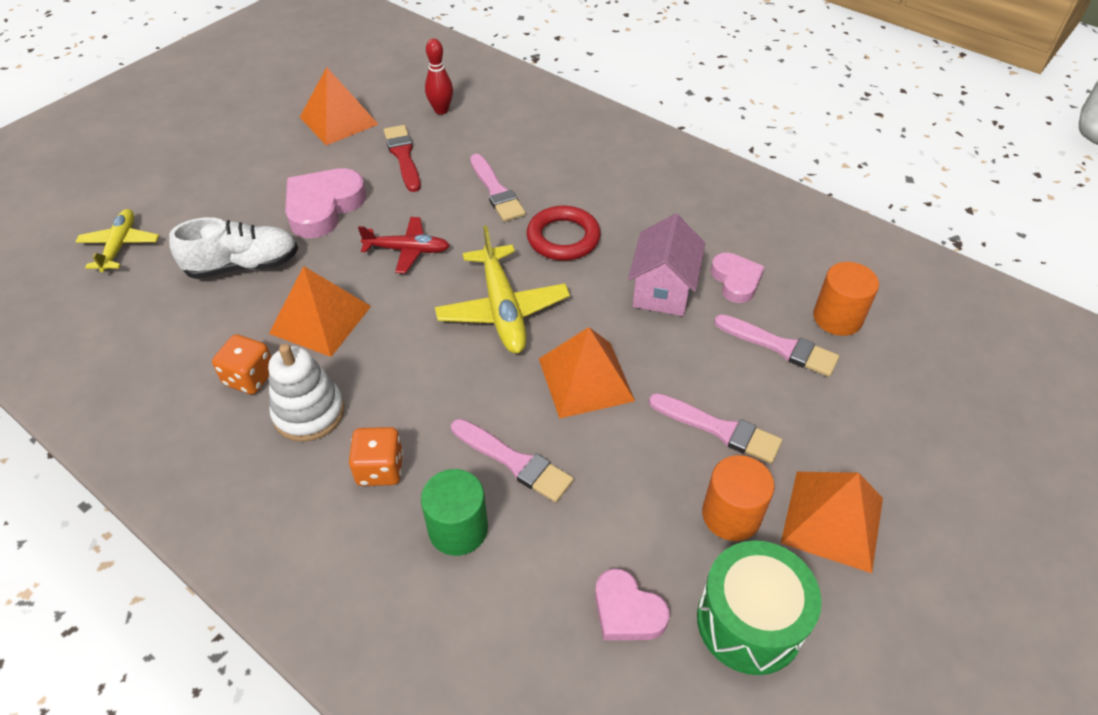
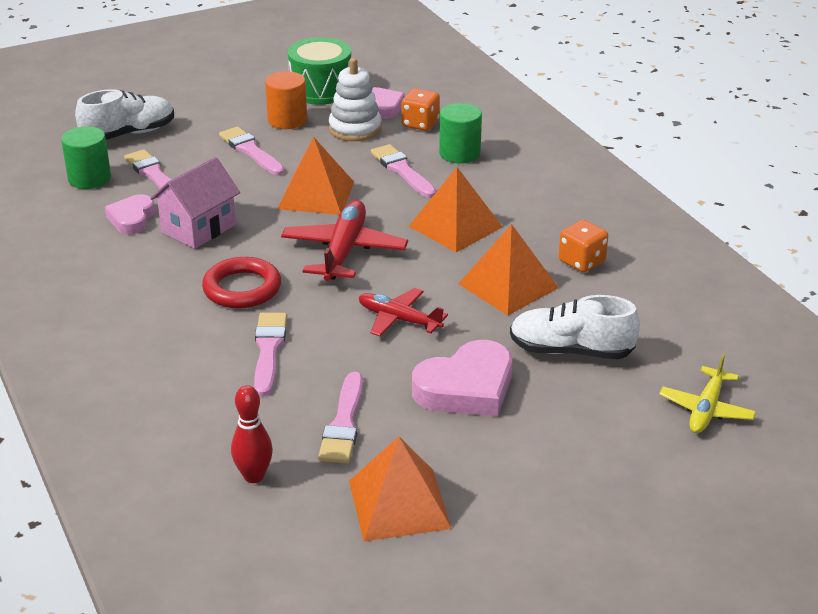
camera: 155 degrees left, 15 degrees down
white stacking toy [268,344,344,442] -> white stacking toy moved to [329,58,382,141]
orange dice [349,427,403,486] -> orange dice moved to [401,88,440,131]
red brush [384,125,421,192] -> pink brush [318,372,363,464]
yellow plane [435,225,570,353] -> red plane [281,200,408,281]
orange pyramid [781,472,883,573] -> orange pyramid moved to [409,167,502,252]
orange cylinder [813,262,879,336] -> green cylinder [61,126,111,189]
none -> white shoe [75,89,174,140]

